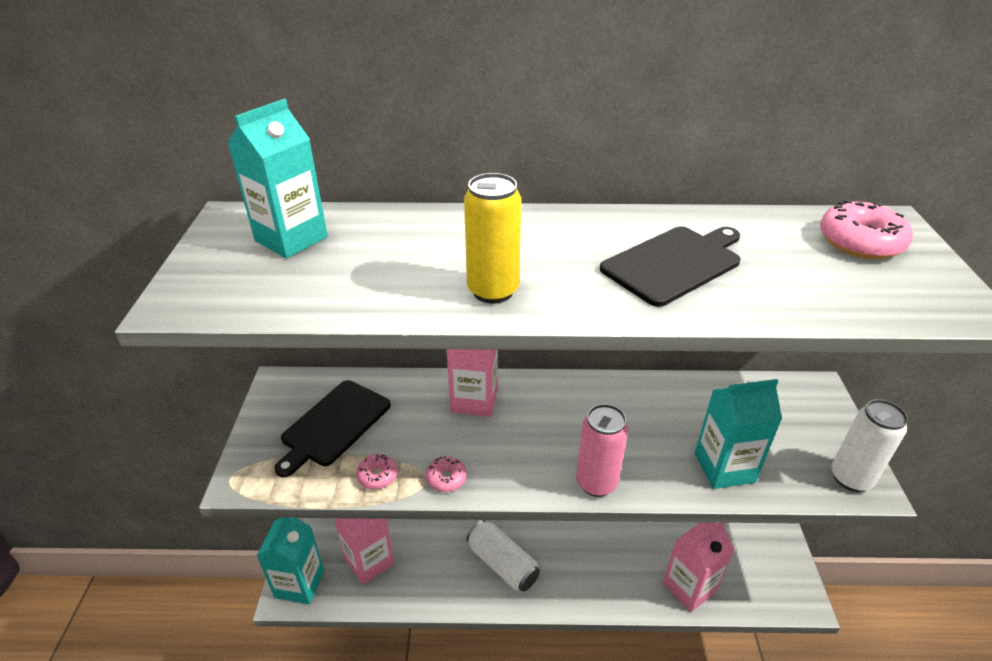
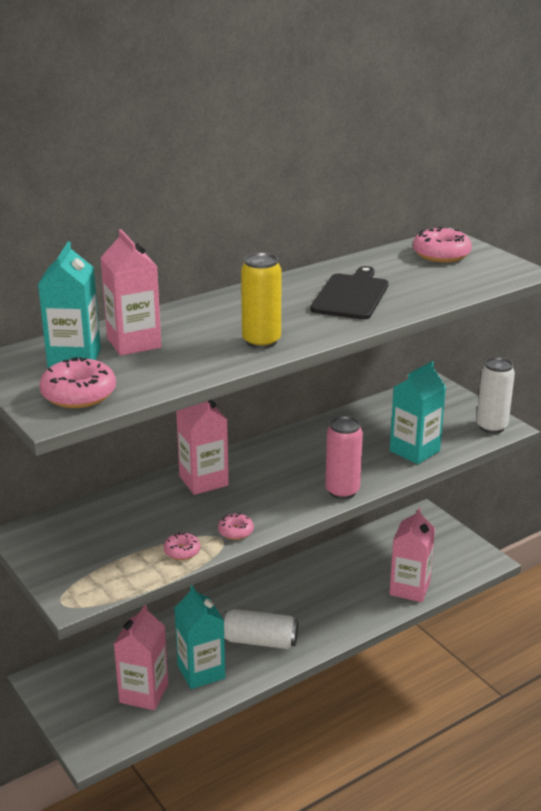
camera: 35 degrees left, 10 degrees down
turquoise carton [257,518,324,604] -> turquoise carton moved to [174,585,225,689]
black cutting board [274,380,391,477] -> none
none -> pink donut [39,357,116,408]
none -> pink carton [100,229,162,356]

